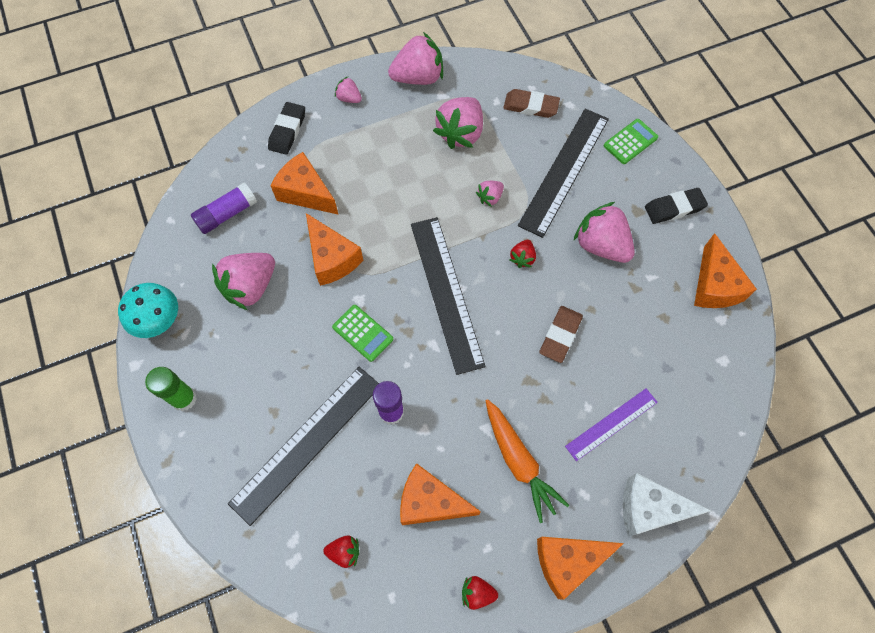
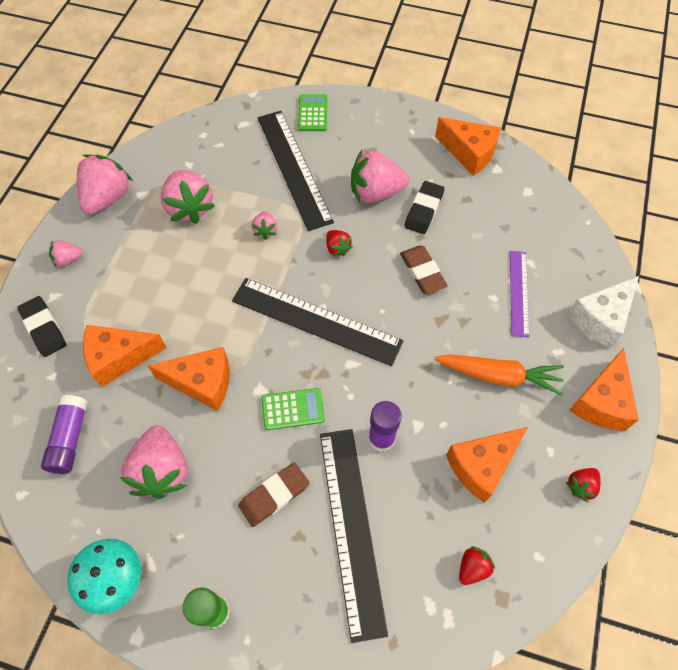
camera: 50 degrees left, 5 degrees down
brown eraser [503,89,560,118] -> brown eraser moved to [238,462,309,527]
black eraser [645,188,708,224] -> black eraser moved to [404,181,444,234]

